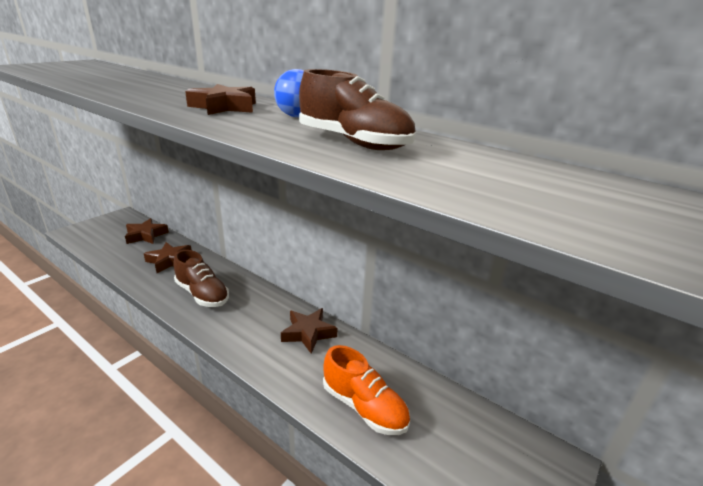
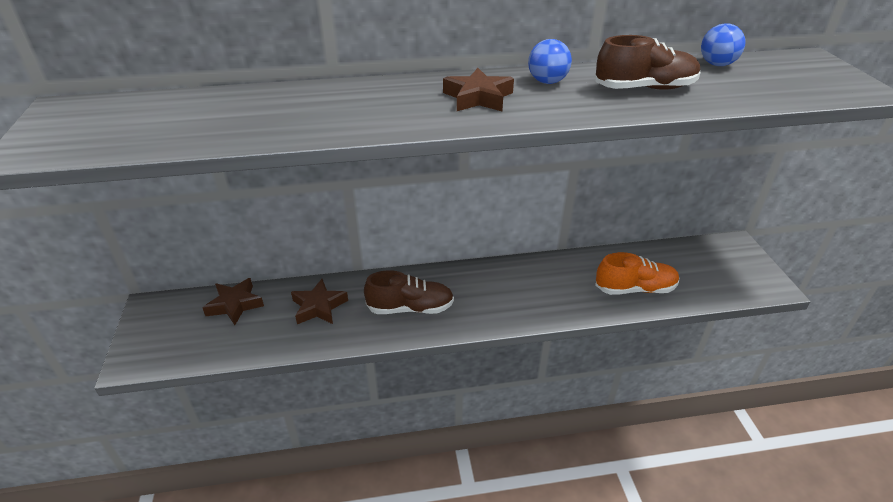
camera: 45 degrees left, 10 degrees up
brown star [281,308,337,354] -> none
none -> blue ball [701,23,745,66]

